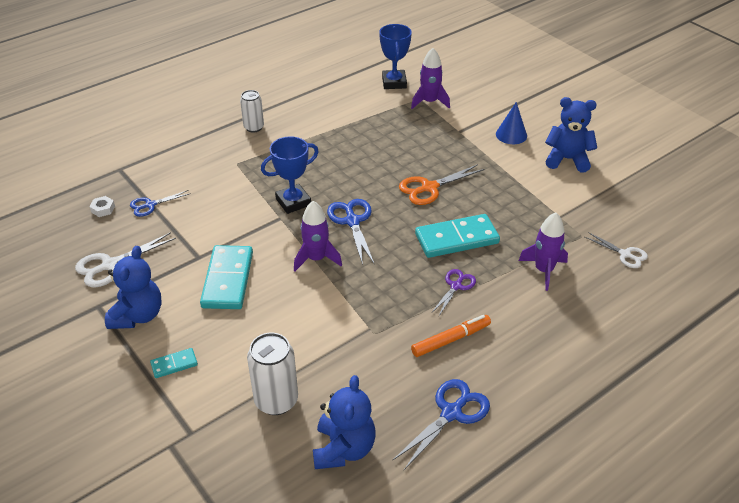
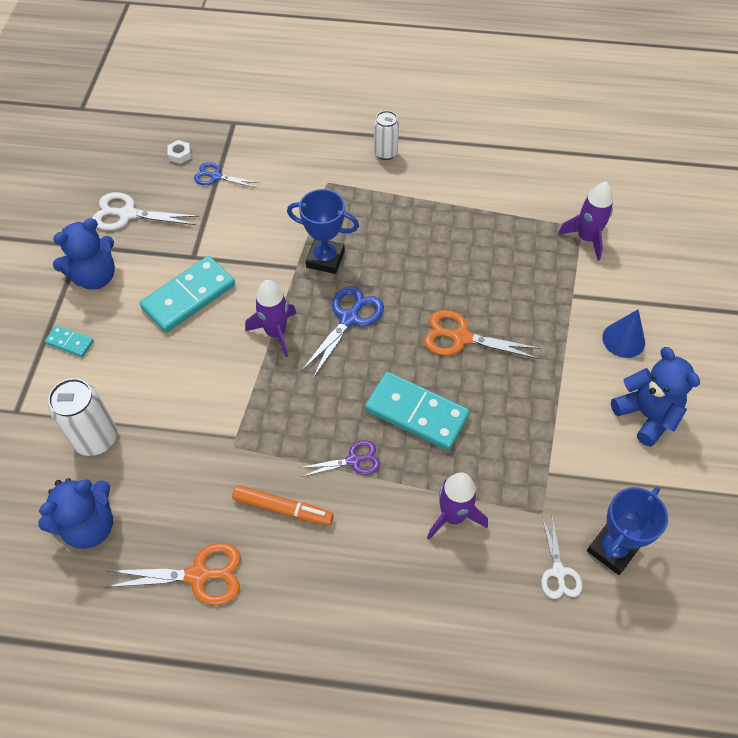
camera: 45 degrees right, 15 degrees up
blue trophy [379,24,412,89] -> blue trophy moved to [587,487,668,575]
blue scissors [392,379,490,470] -> orange scissors [104,543,241,605]

